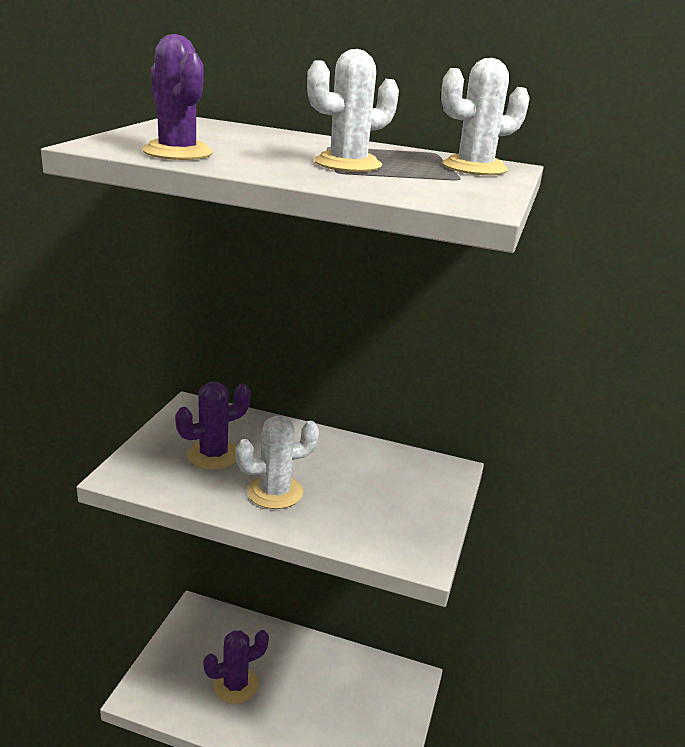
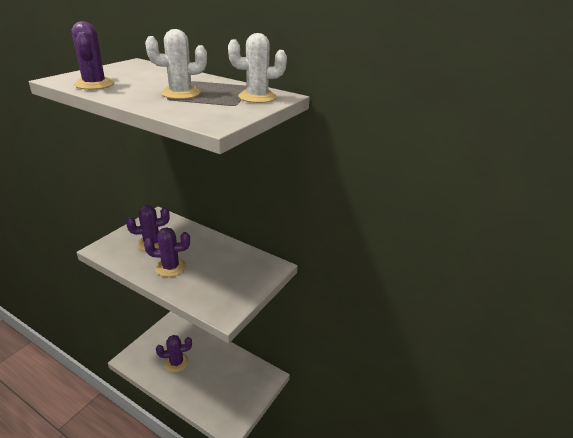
camera: 15 degrees right, 5 degrees up
white cactus [236,416,319,509] -> purple cactus [144,227,190,277]

